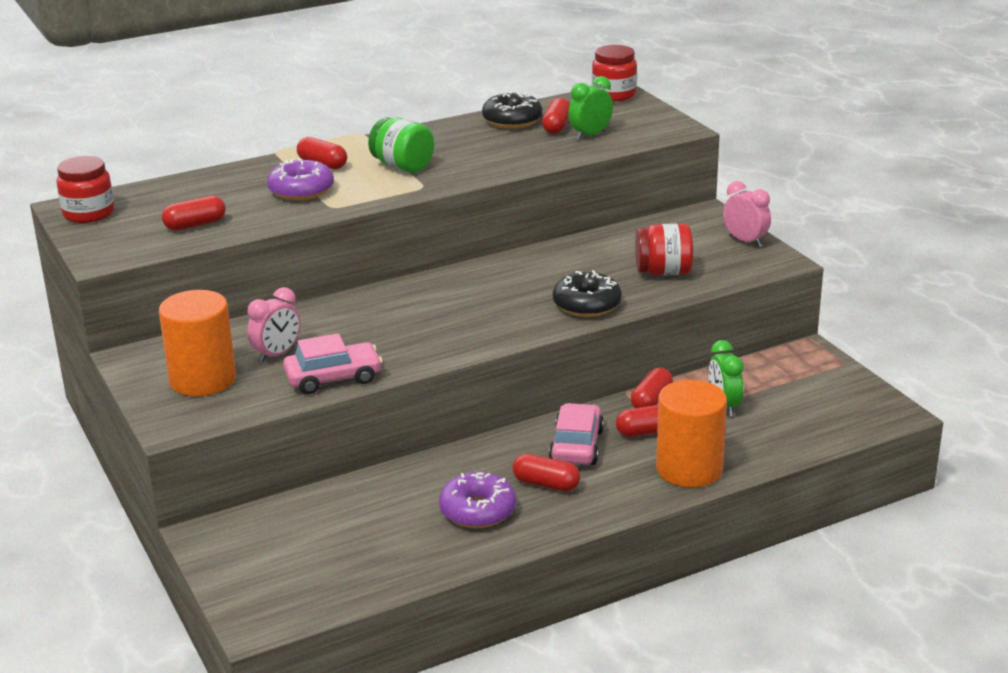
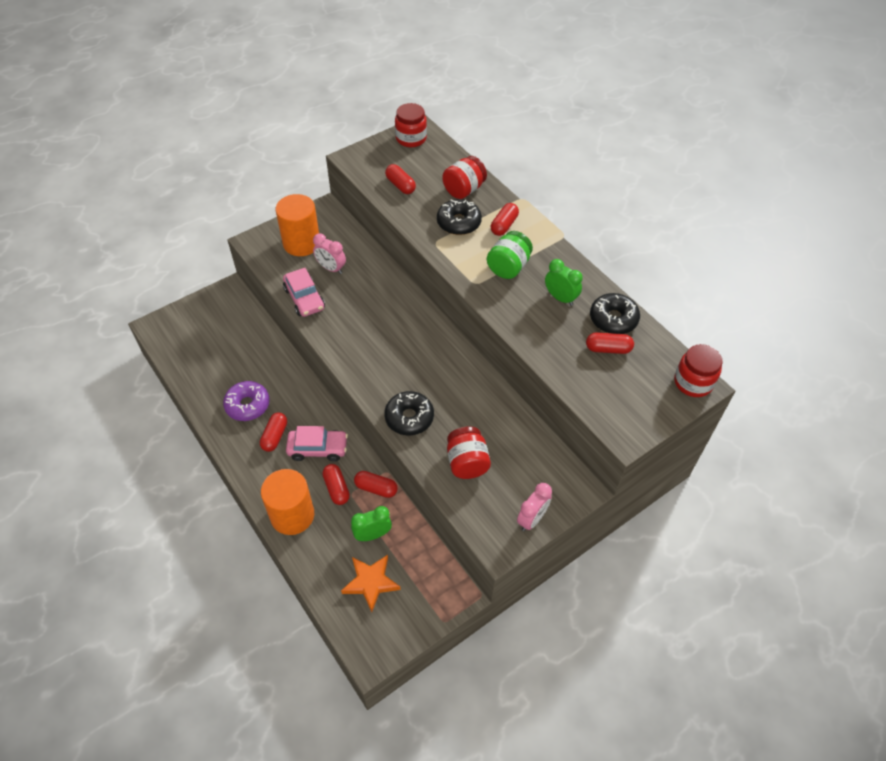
camera: 80 degrees right, 25 degrees up
purple donut [267,158,334,201] -> black donut [437,199,482,235]
green clock [568,76,613,140] -> green clock moved to [545,259,583,306]
none -> orange star [341,555,401,612]
none -> red jar [442,156,487,199]

